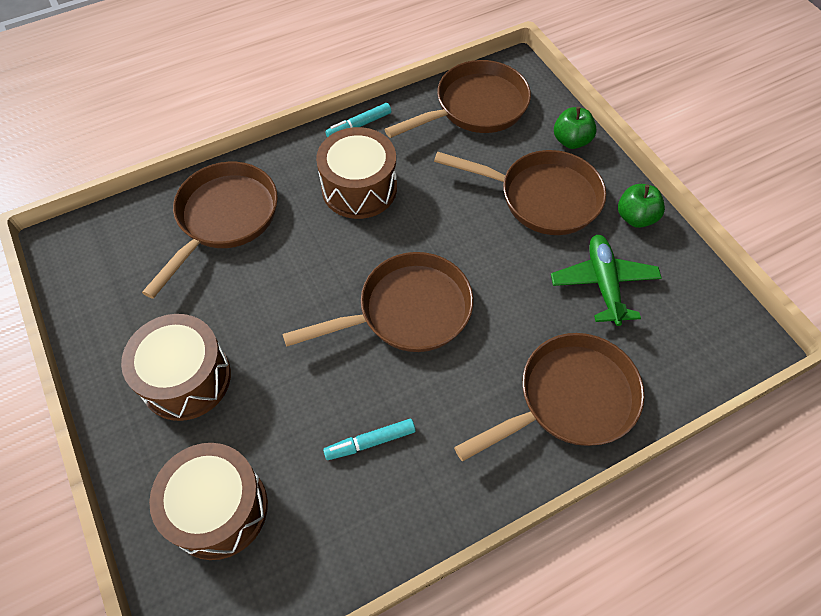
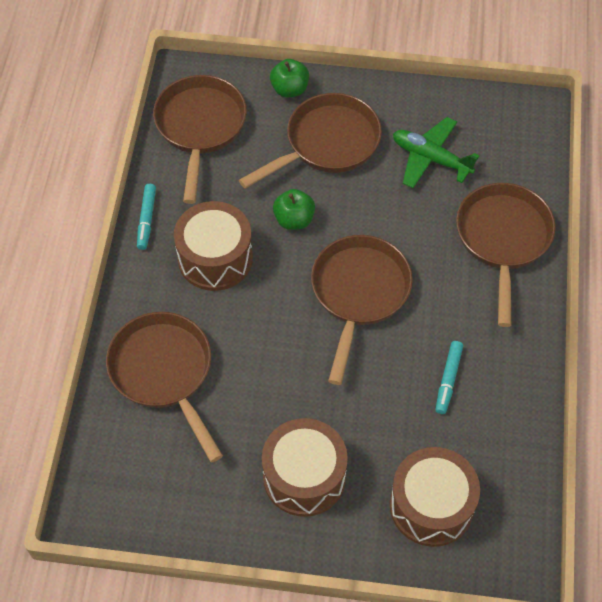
camera: 55 degrees left, 0 degrees up
green apple [618,184,665,228] -> green apple moved to [273,189,315,230]

